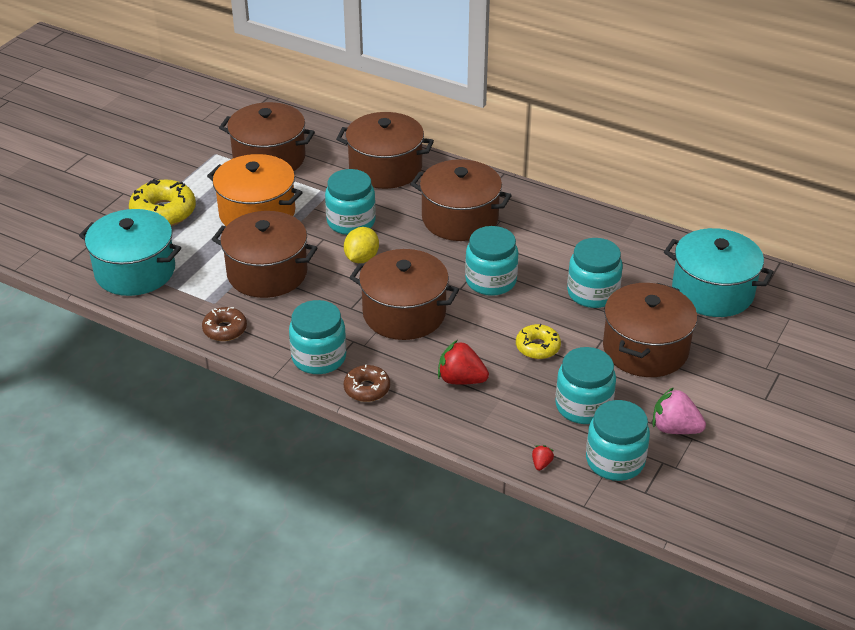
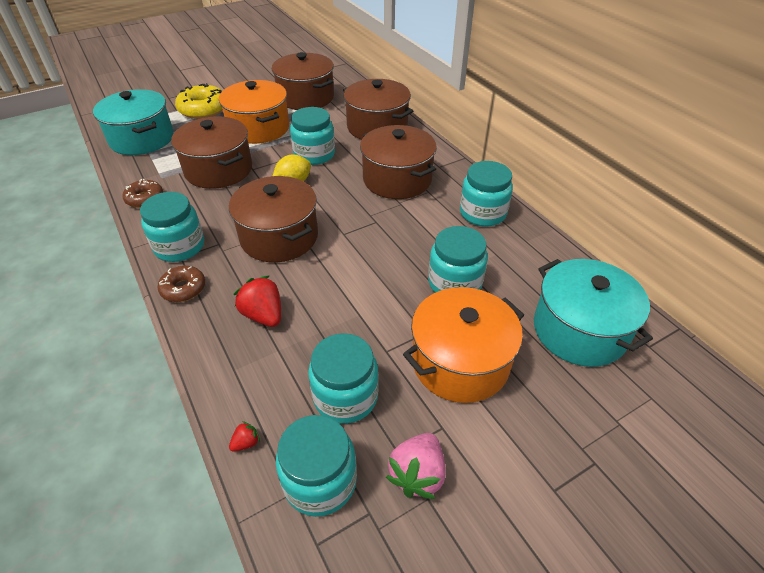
camera: 30 degrees right, 5 degrees up
turquoise jar [465,226,518,296] -> turquoise jar moved to [460,161,513,227]
yellow donut [516,324,561,359] -> none
brown pot [603,283,697,377] -> orange pot [403,287,524,403]
pink strawberry [653,387,706,434] -> pink strawberry turned 120 degrees counterclockwise [386,433,446,499]

